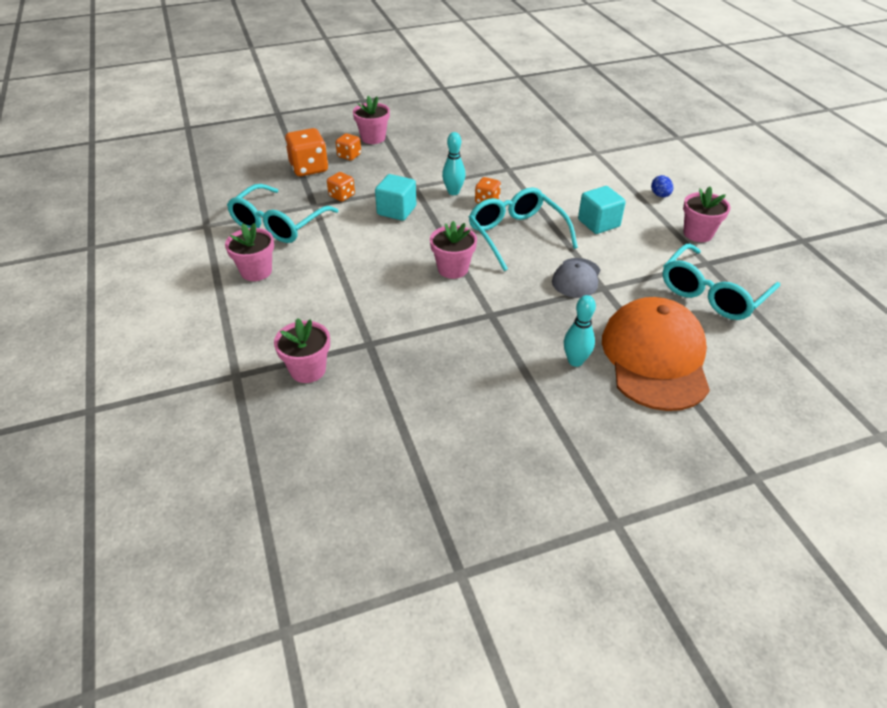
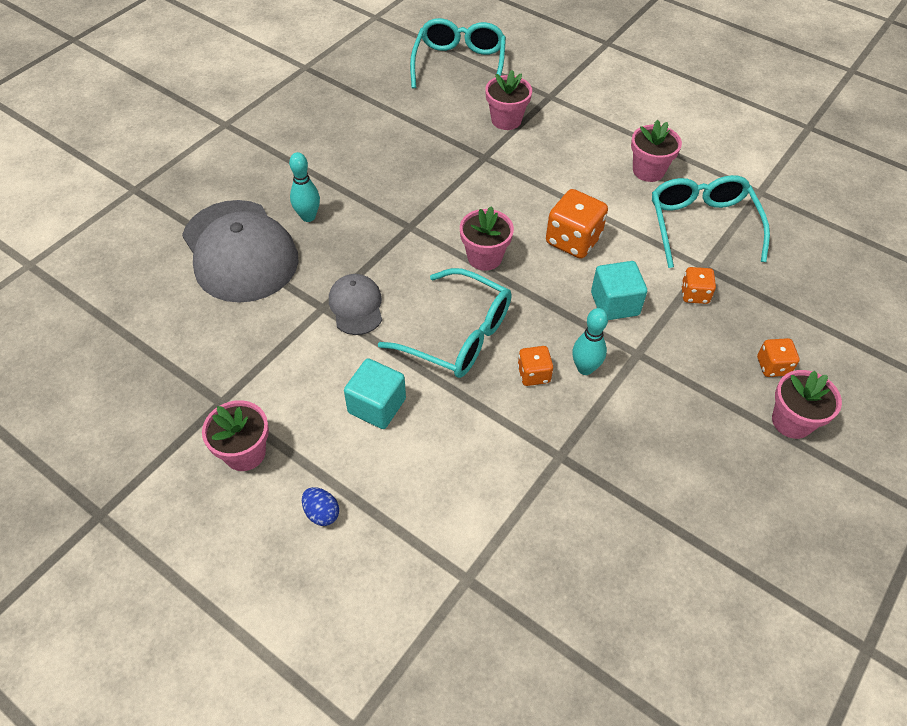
camera: 145 degrees right, 10 degrees up
orange dice [285,128,328,176] -> orange dice moved to [546,189,608,259]
orange cap [602,297,710,411] -> grey cap [182,200,298,303]
turquoise glasses [662,243,780,320] -> turquoise glasses moved to [410,18,506,88]

